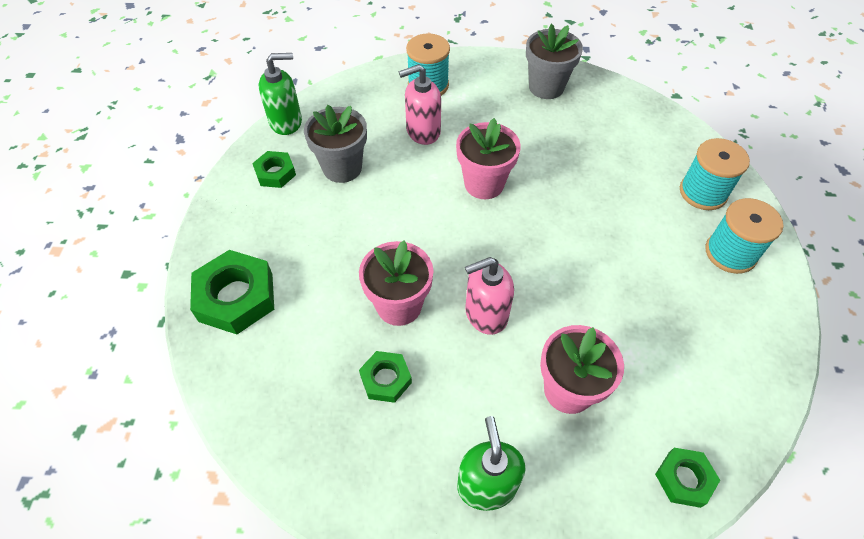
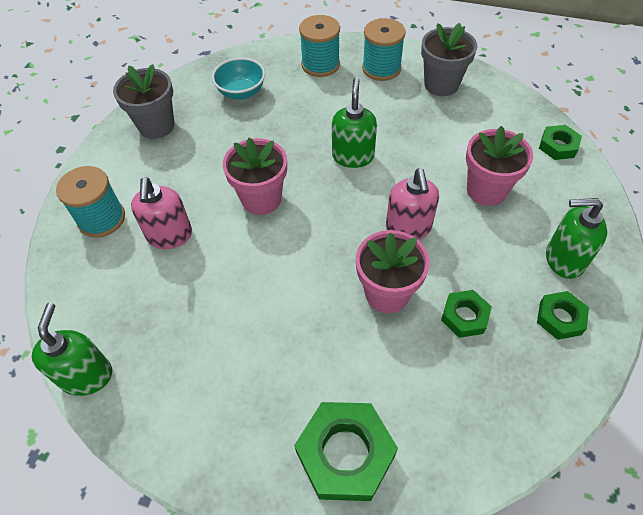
camera: 75 degrees left, 0 degrees up
green nut [252,151,296,188] -> green nut moved to [537,291,589,340]
grey flower pot [304,105,367,183] -> grey flower pot moved to [421,23,477,96]
none -> turquoise bowl [212,57,265,100]
none -> green soap dispenser [332,78,377,168]

